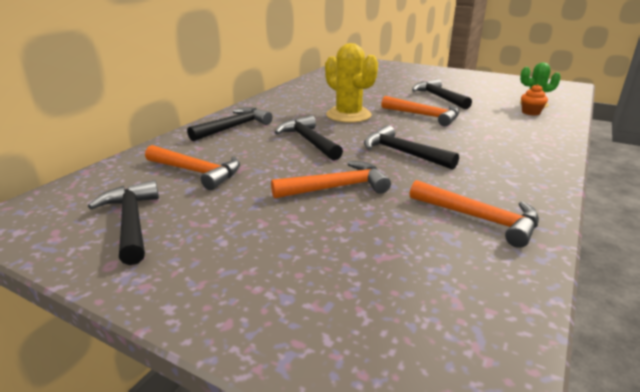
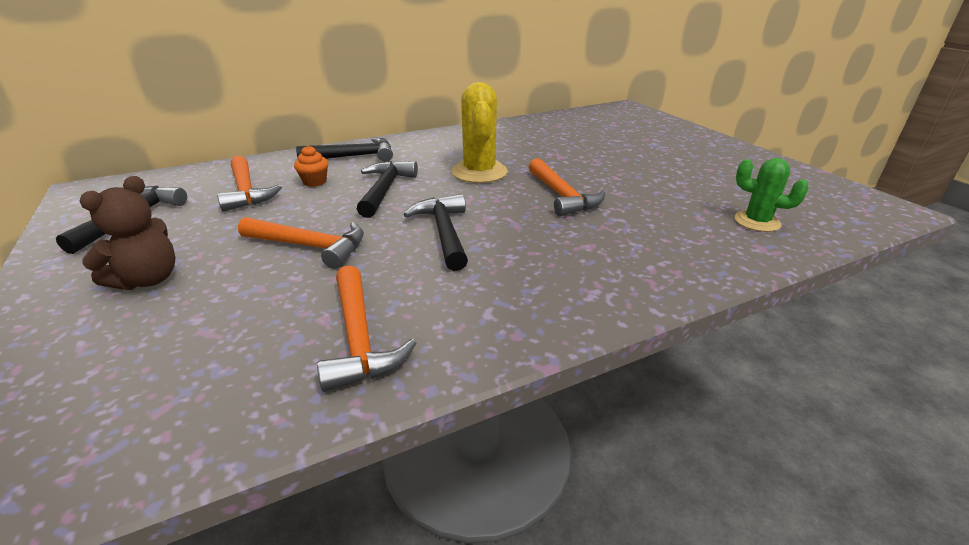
camera: 35 degrees right, 5 degrees up
black hammer [412,79,472,109] -> none
orange cupcake [521,84,548,116] -> orange cupcake moved to [294,146,328,187]
none -> brown teddy bear [79,176,176,290]

